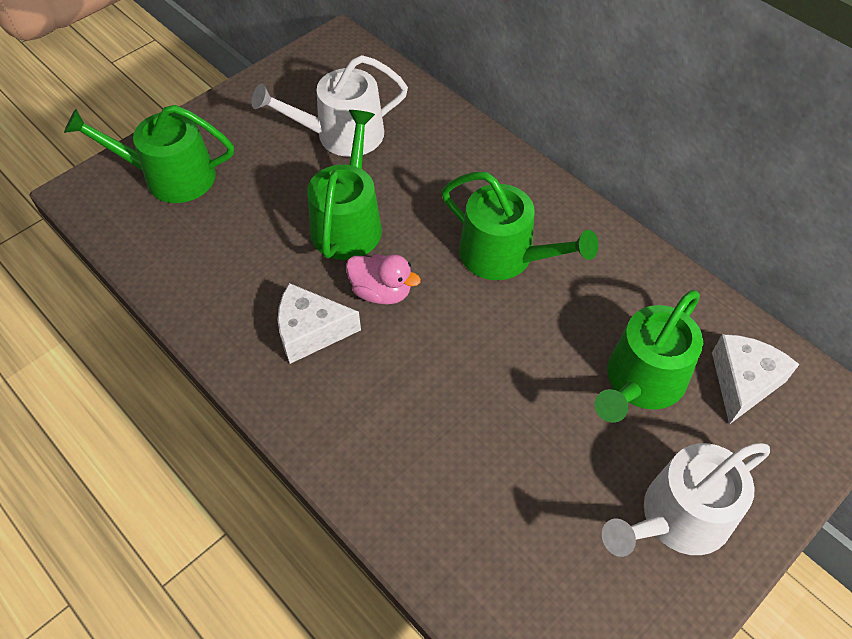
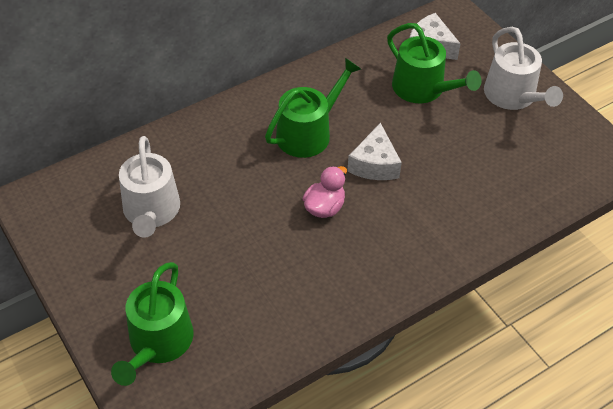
camera: 80 degrees left, 5 degrees down
white cheese [277,283,361,364] -> white cheese moved to [347,123,402,180]
green watering can [307,110,382,260] -> none

